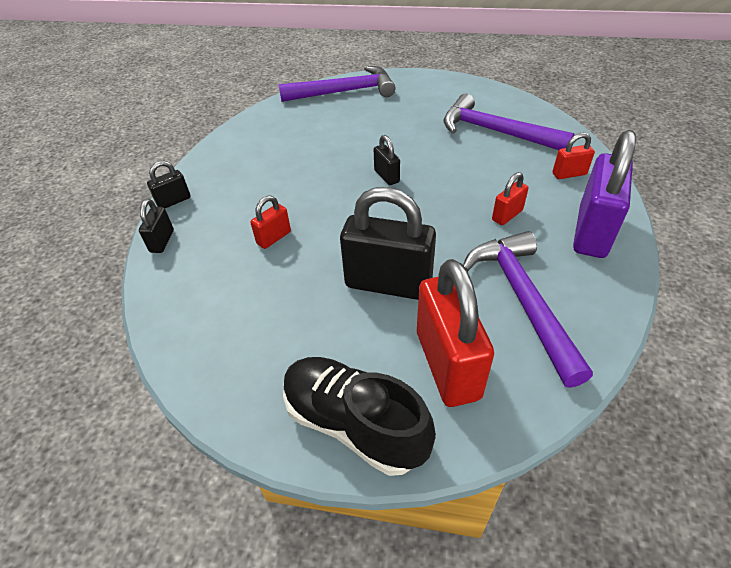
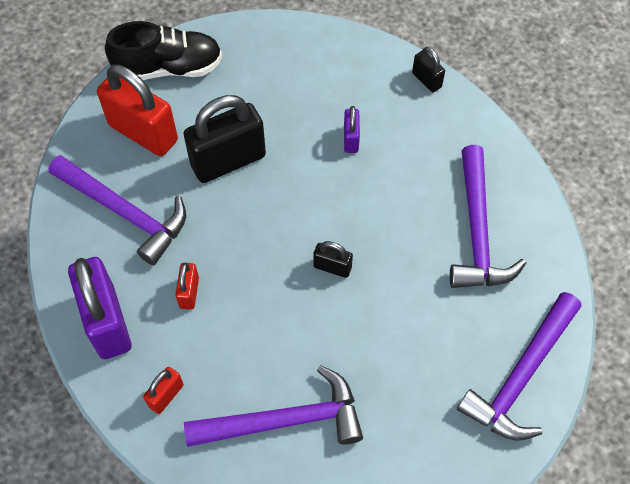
camera: 135 degrees right, 15 degrees up
black padlock [147,161,191,208] -> none
red padlock [250,196,291,249] -> purple padlock [344,106,360,153]
none -> purple hammer [450,145,526,288]

